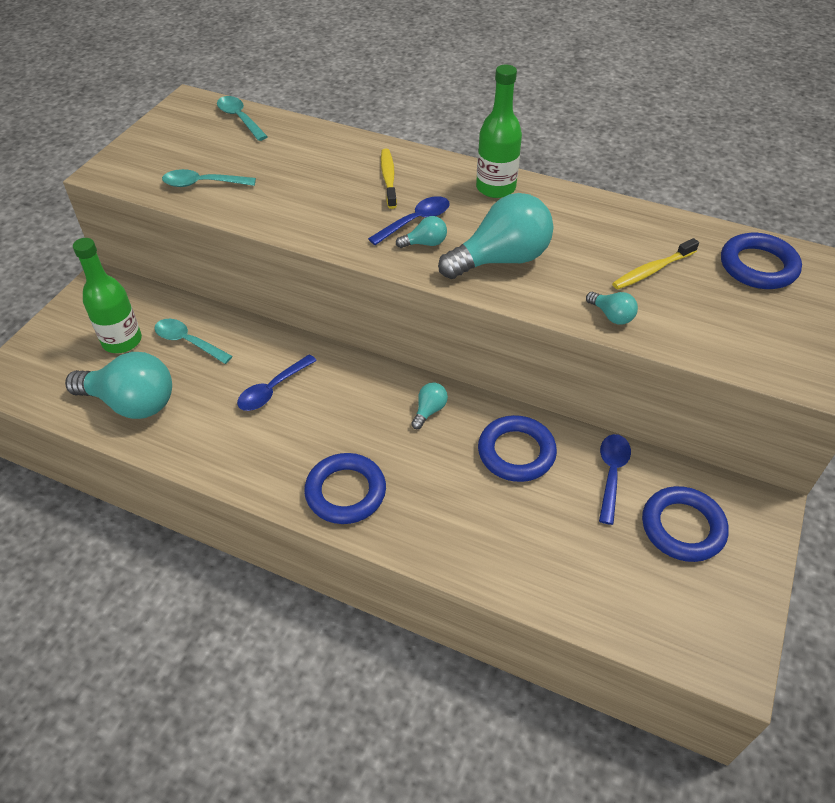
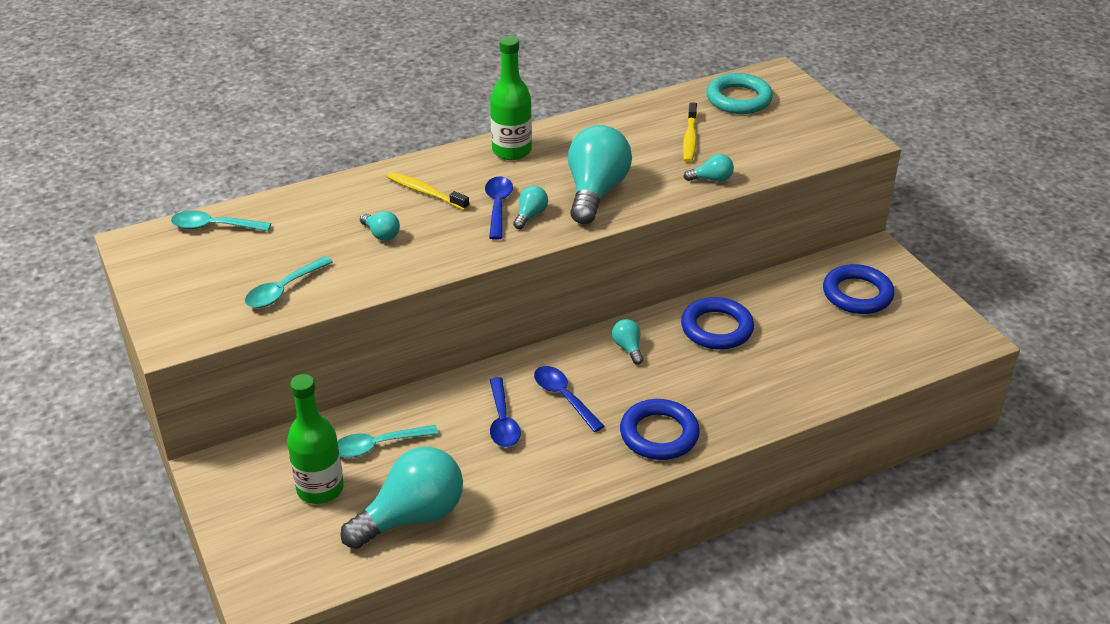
camera: 50 degrees left, 10 degrees down
blue spoon [599,434,631,525] -> blue spoon moved to [534,366,604,432]
blue ring [721,233,802,289] -> turquoise ring [707,73,773,114]
none -> turquoise light bulb [360,211,400,241]

